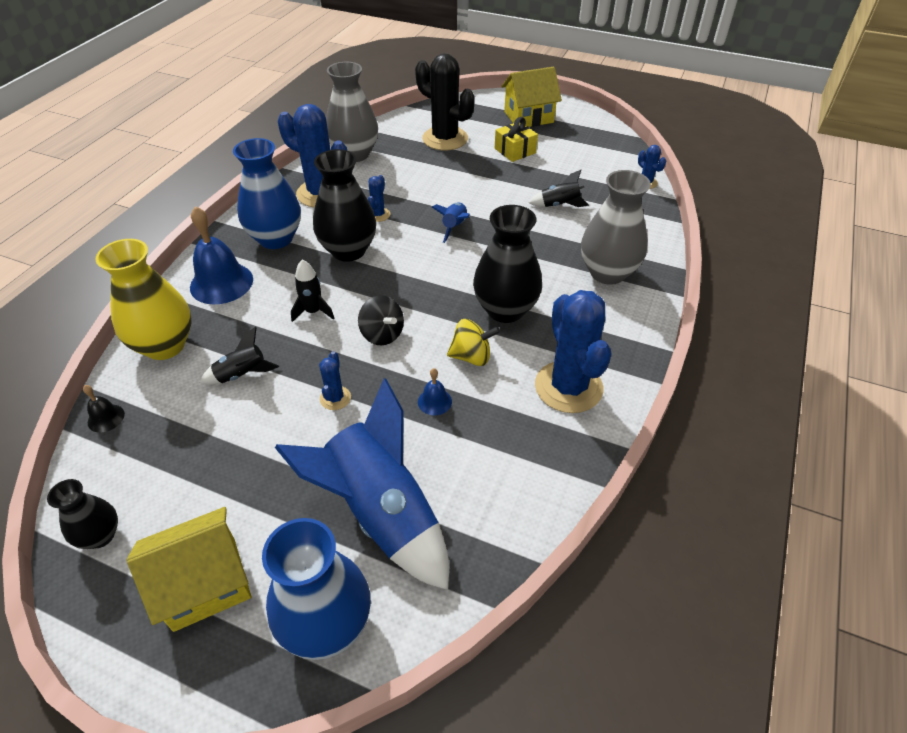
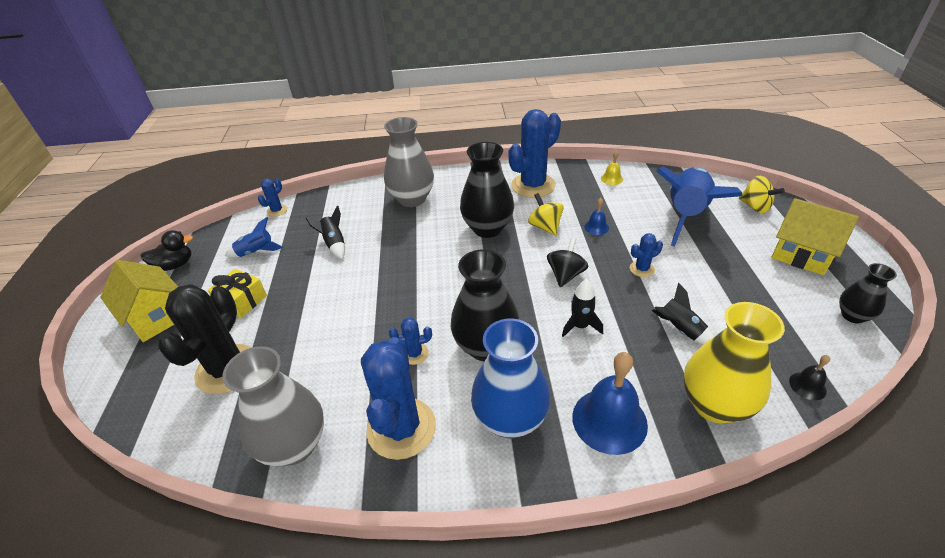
camera: 115 degrees left, 5 degrees down
blue vase [262,518,371,660] -> yellow spinning top [739,176,785,213]
blue rocket [432,202,470,243] -> blue rocket moved to [225,217,283,258]
none -> black duck [141,230,193,271]
none -> yellow bell [601,151,623,185]

